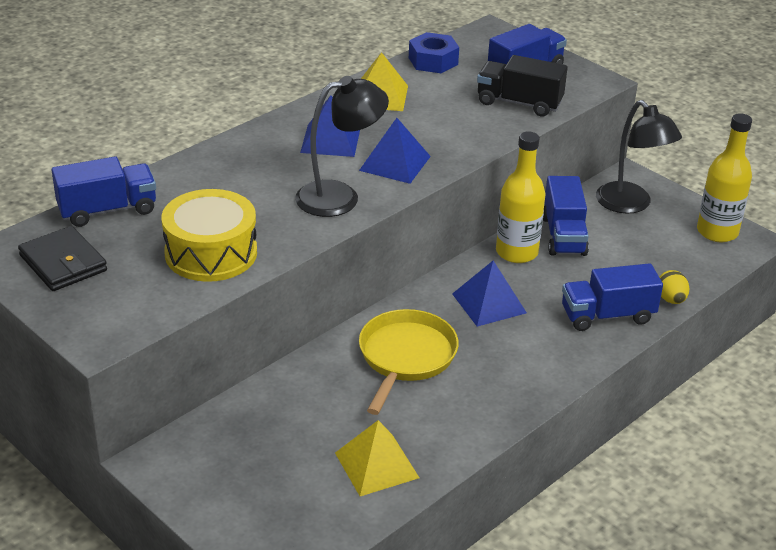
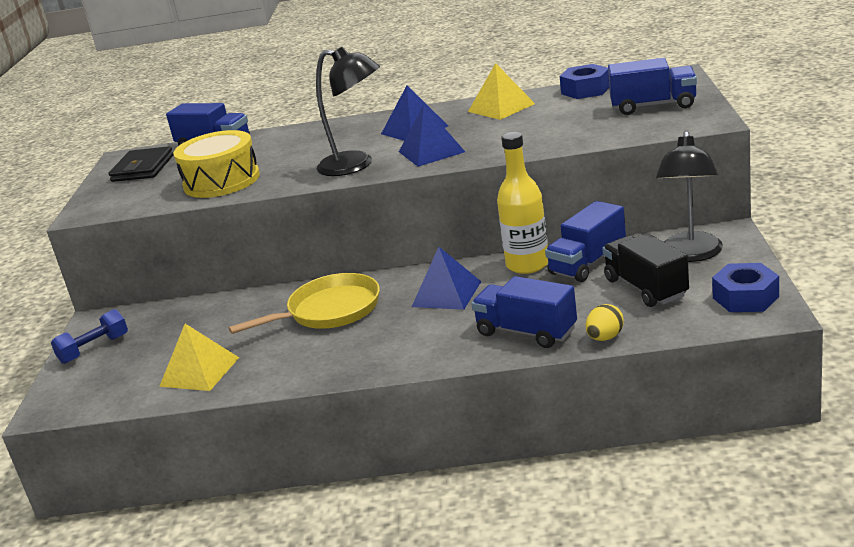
camera: 50 degrees right, 10 degrees down
black truck [477,55,568,117] -> black truck moved to [602,233,689,307]
yellow bottle [697,113,752,242] -> blue nut [712,263,779,312]
none -> blue dumbbell [51,309,128,364]

